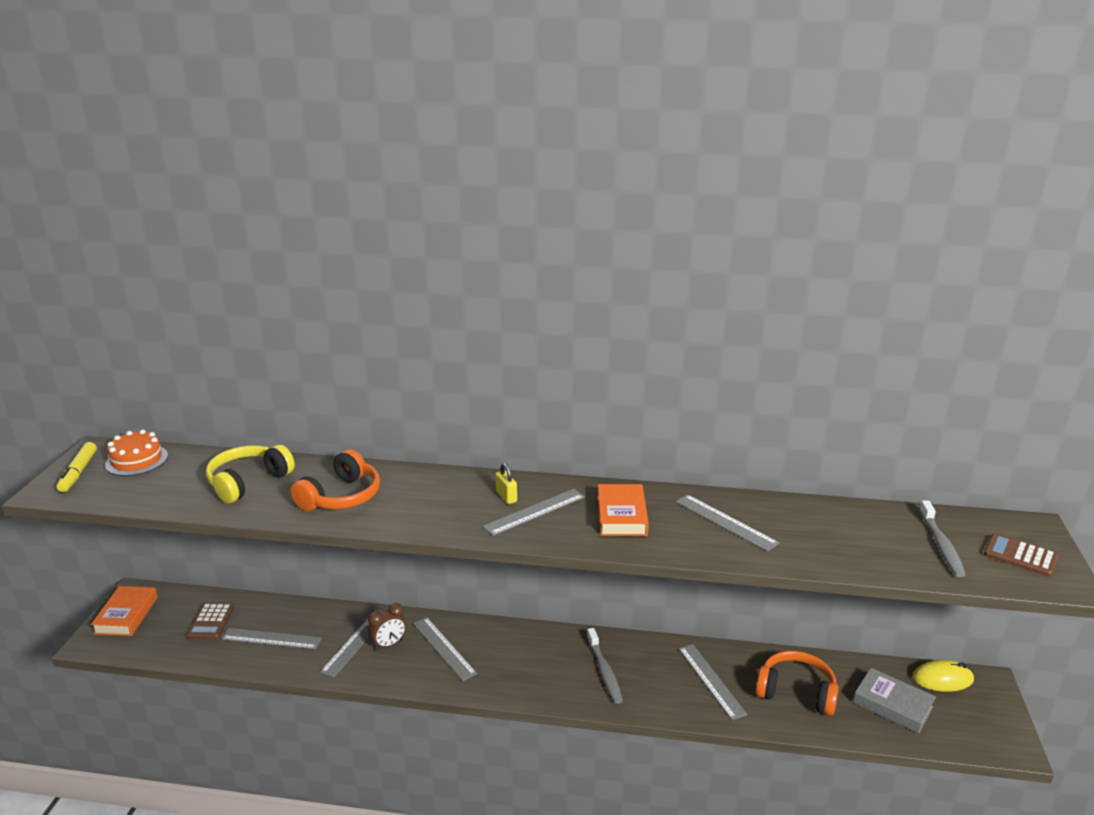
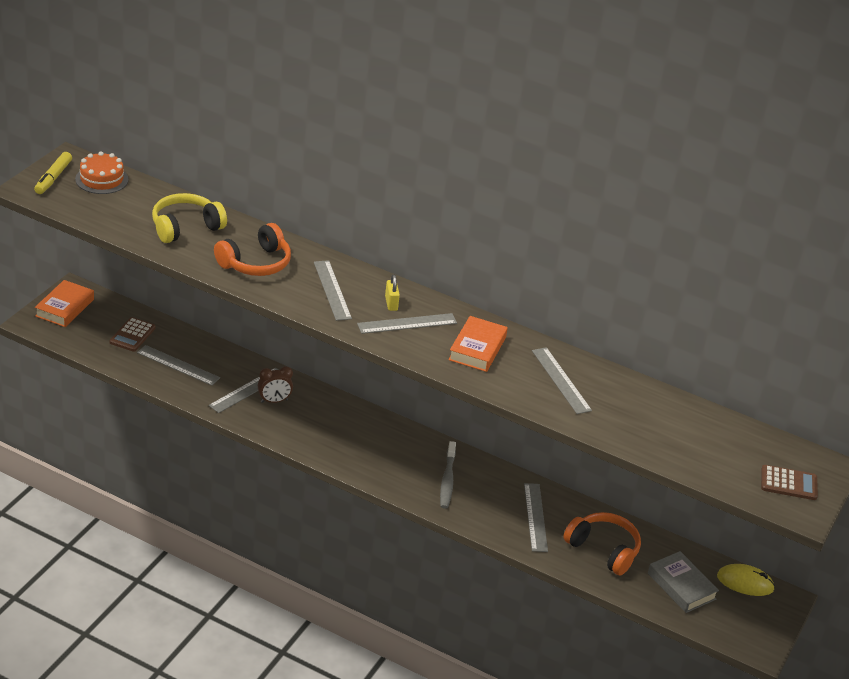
camera: 15 degrees right, 10 degrees up
grey ruler [413,617,477,681] -> grey ruler moved to [314,260,352,321]
grey toothbrush [919,500,966,577] -> none
brown calculator [984,533,1059,577] -> brown calculator turned 135 degrees clockwise [761,465,818,500]

